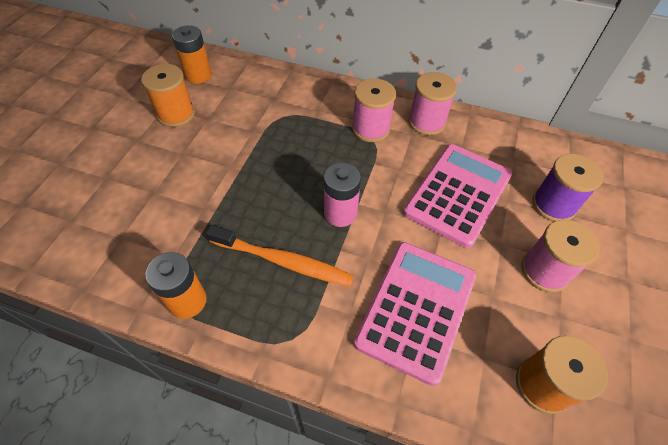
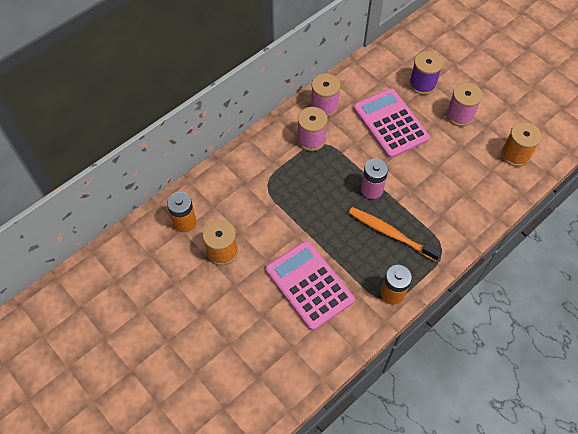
camera: 60 degrees left, 5 degrees up
orange toothbrush [206,225,354,287] -> orange toothbrush turned 105 degrees counterclockwise [349,207,441,261]
pink calculator [354,242,476,386] -> pink calculator moved to [266,241,355,331]

